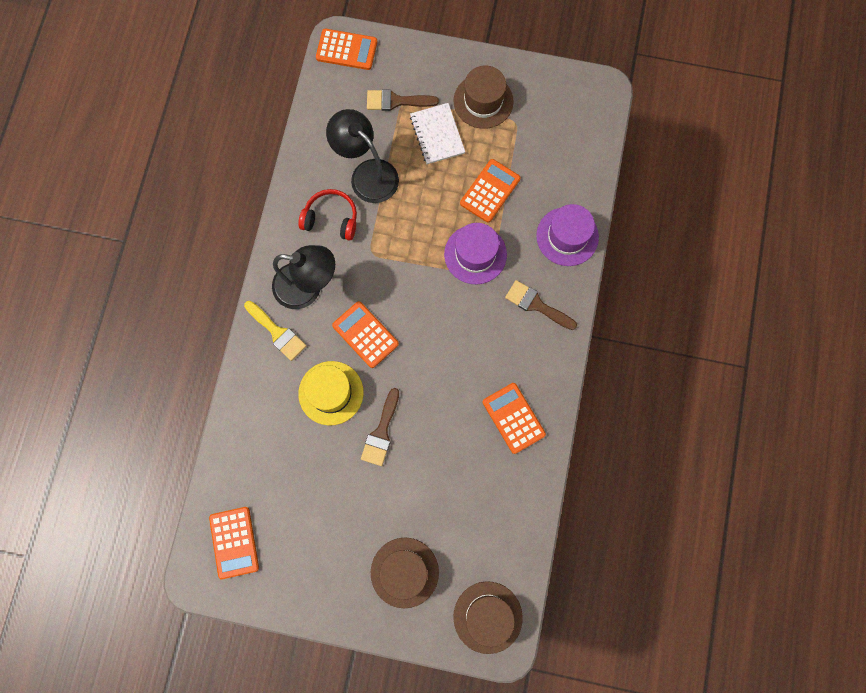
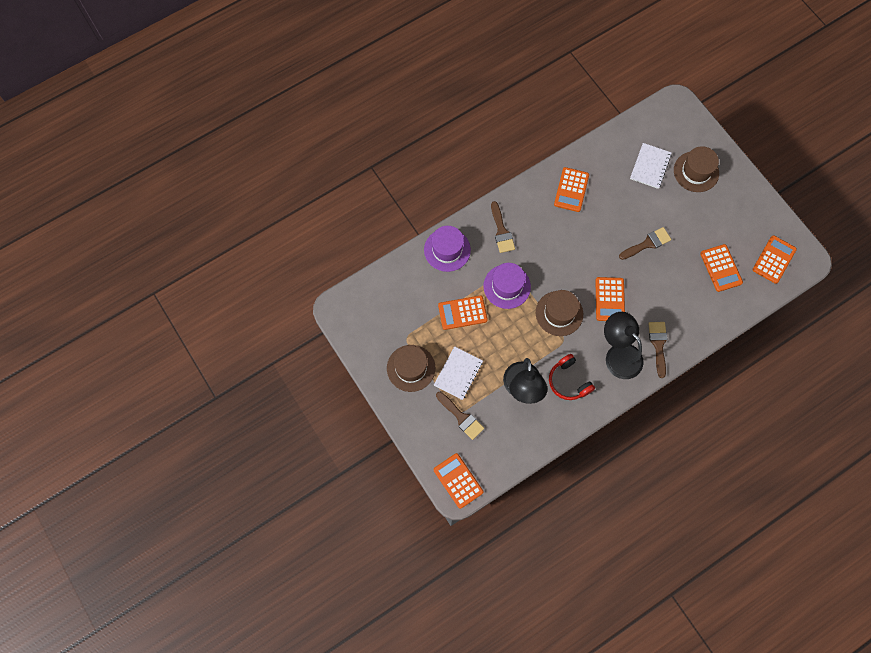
camera: 135 degrees left, 5 degrees down
yellow brush [244,301,307,361] -> brown brush [648,322,667,378]
yellow hat [298,361,364,426] -> none
brown hat [453,581,523,654] -> brown hat moved to [536,290,583,336]
none -> white notebook [630,143,672,189]
none -> orange calculator [700,244,743,292]

